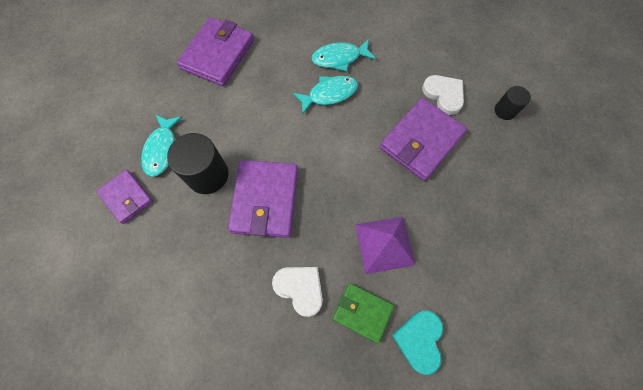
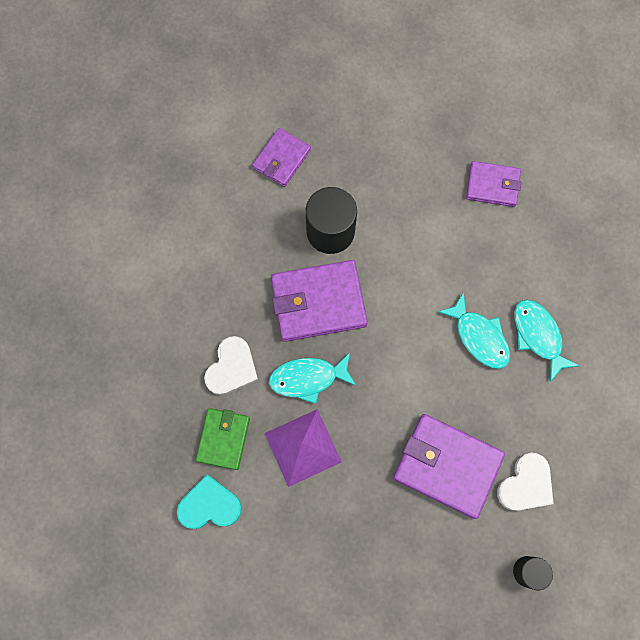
camera: 75 degrees right, 5 degrees up
turquoise fish [141,114,182,177] -> turquoise fish moved to [269,353,356,404]
purple wallet [177,17,254,86] -> purple wallet [466,161,521,207], size x0.60

